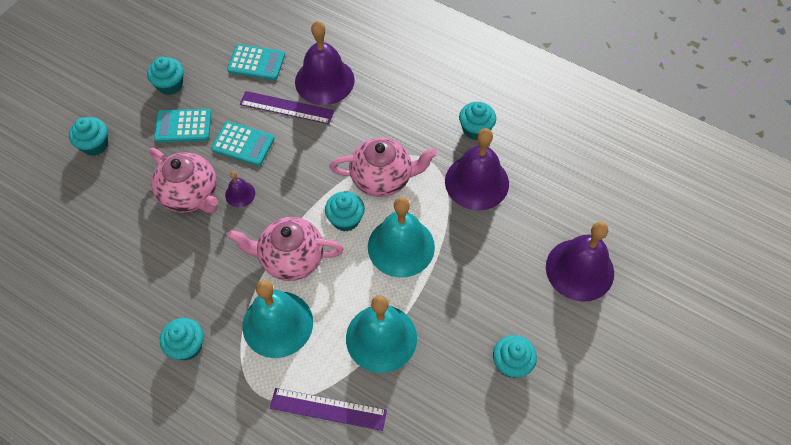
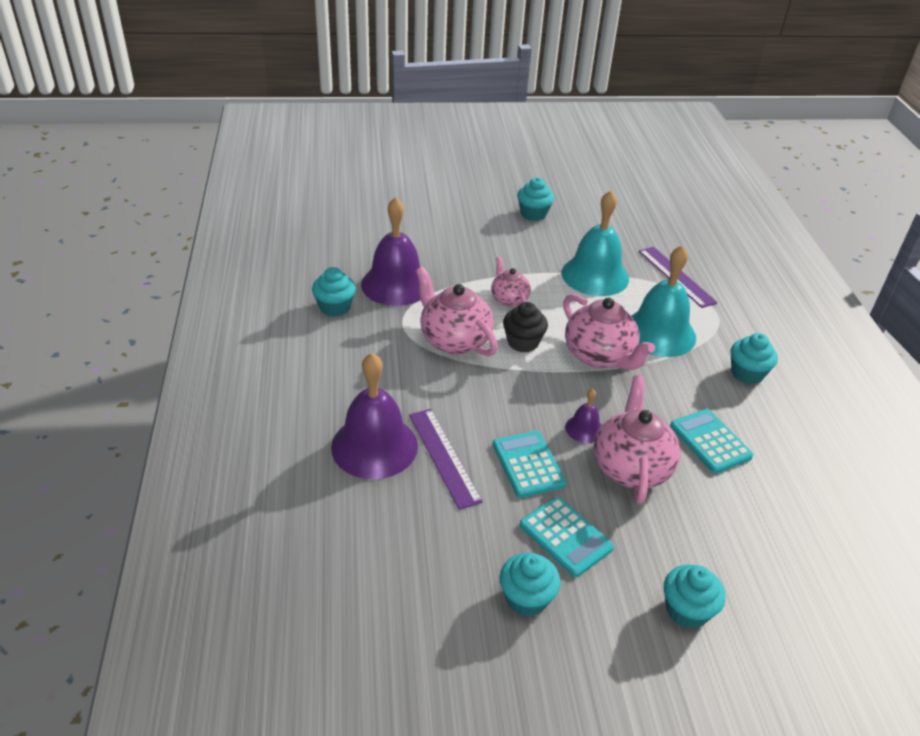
camera: 130 degrees left, 20 degrees down
turquoise calculator [227,44,285,80] -> turquoise calculator moved to [670,409,753,473]
turquoise cupcake [325,191,365,232] -> black cupcake [503,302,548,353]
turquoise bell [368,197,435,278] -> pink teapot [491,257,531,307]
purple bell [546,222,614,302] -> none

